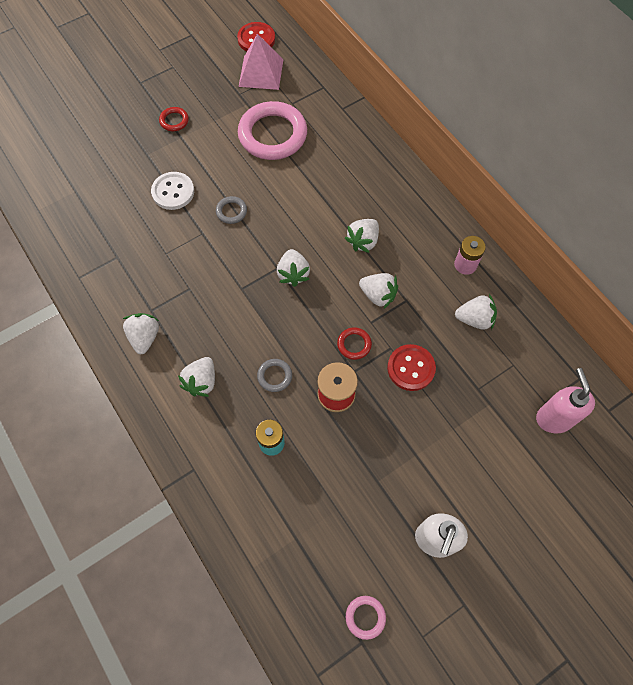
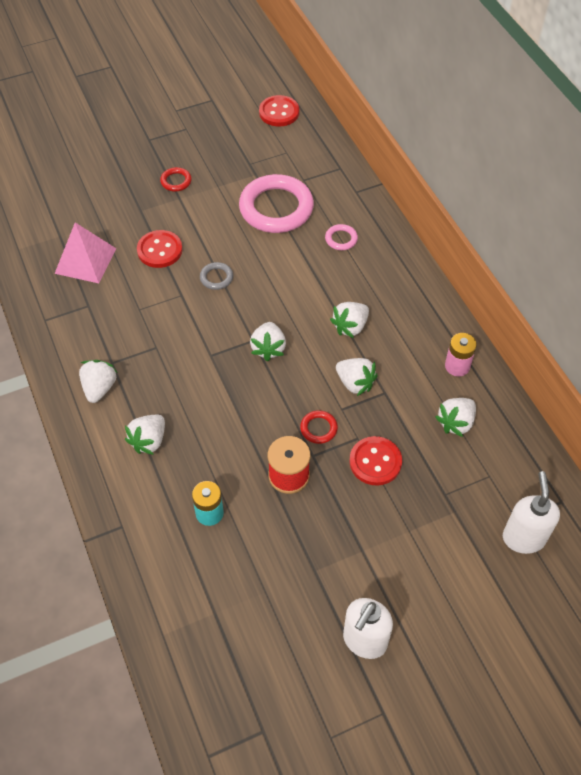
camera: 10 degrees right, 10 degrees down
white button [151,172,194,210] -> red button [137,230,182,268]
pink pyramid [239,34,284,90] -> pink pyramid moved to [54,223,117,283]
grey ring [257,359,292,392] -> none
pink ring [346,596,386,640] -> pink ring moved to [325,224,358,250]
white strawberry [455,294,497,330] -> white strawberry turned 120 degrees clockwise [435,398,476,437]
pink soap dispenser [536,368,595,433] -> white soap dispenser [503,471,560,554]

